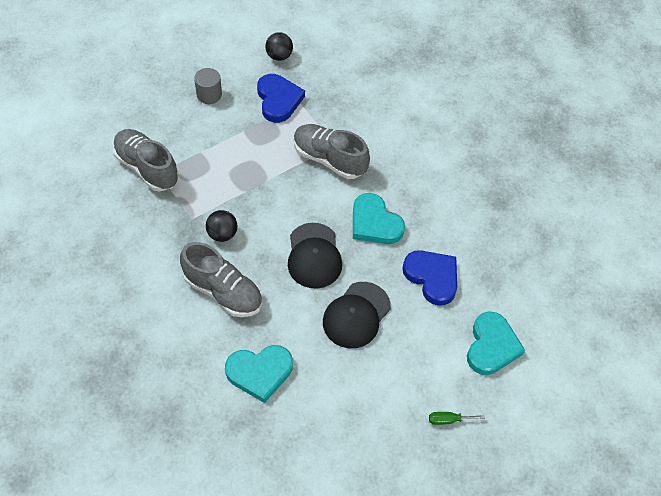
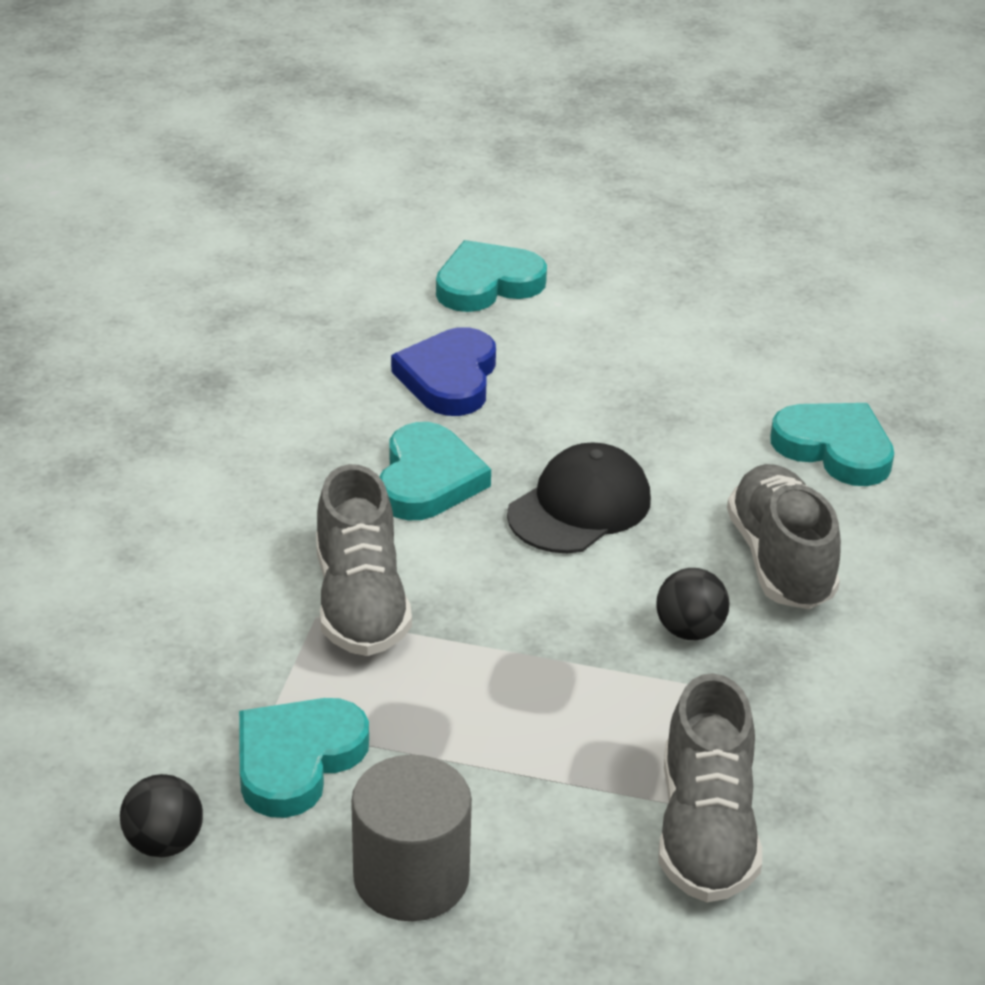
camera: 130 degrees left, 20 degrees down
grey cylinder [194,68,222,104] -> grey cylinder [351,755,472,921], size x1.57
blue heart [257,74,305,123] -> turquoise heart [239,698,369,818]
black cap [323,282,391,348] -> none
green screwdriver [429,412,485,425] -> none

